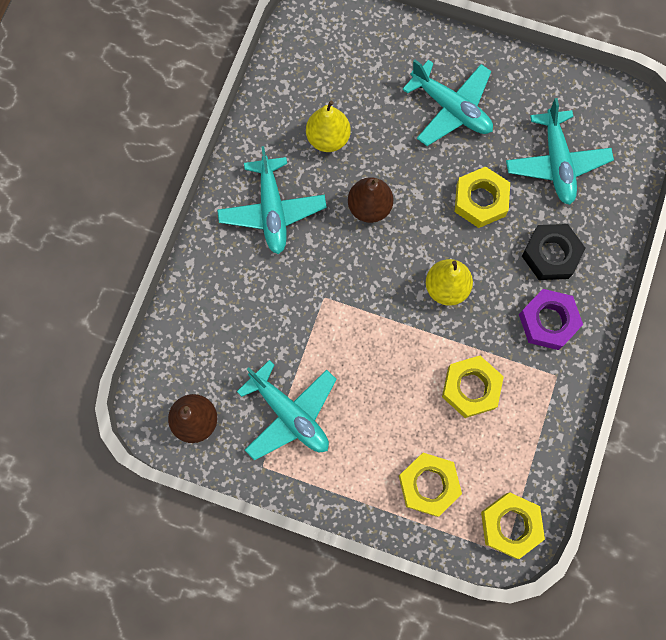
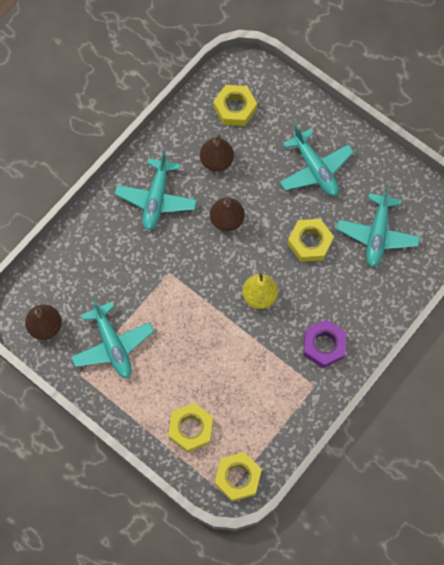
camera: 20 degrees right, 5 degrees down
yellow pear [306,101,351,152] -> brown pear [200,135,234,172]
yellow nut [442,356,504,418] -> yellow nut moved to [214,85,257,126]
black nut [522,224,586,280] -> none

